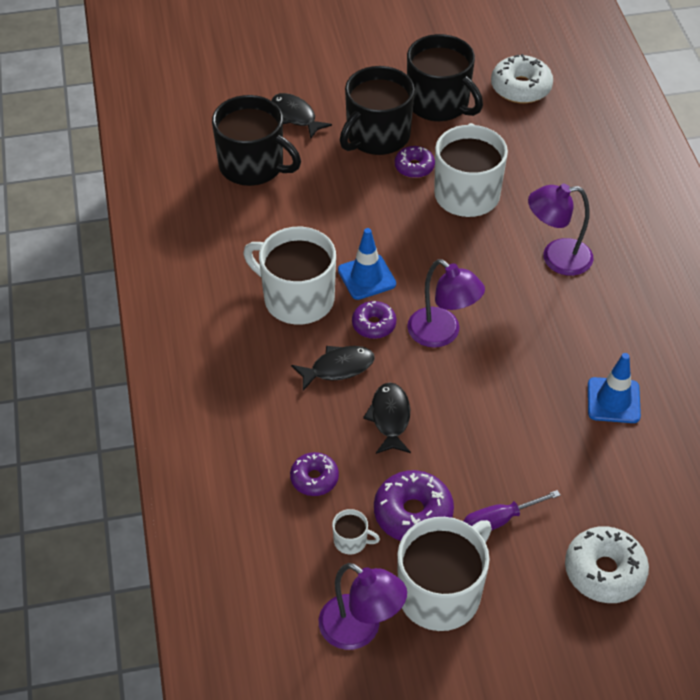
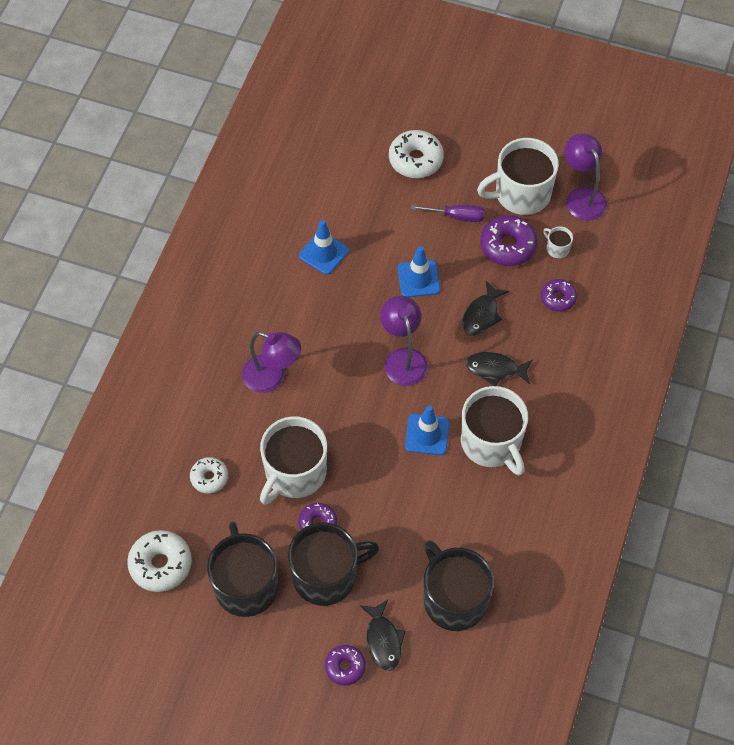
camera: 150 degrees left, 10 degrees up
purple donut [352,301,397,339] -> purple donut moved to [325,645,366,686]
none -> white donut [190,457,228,494]
none -> blue traffic cone [398,246,440,297]

